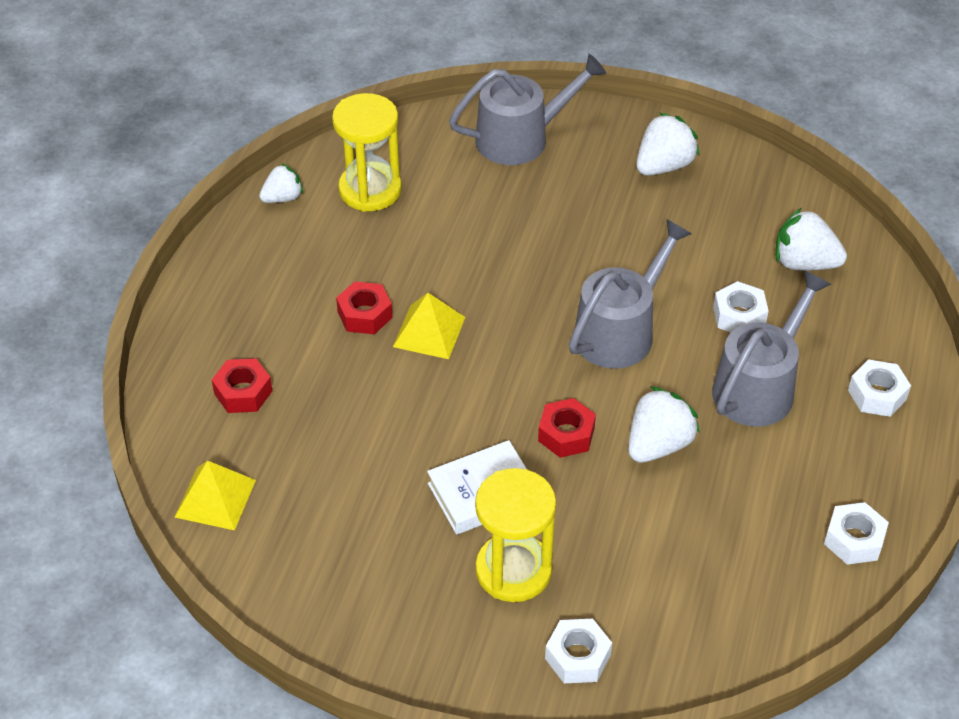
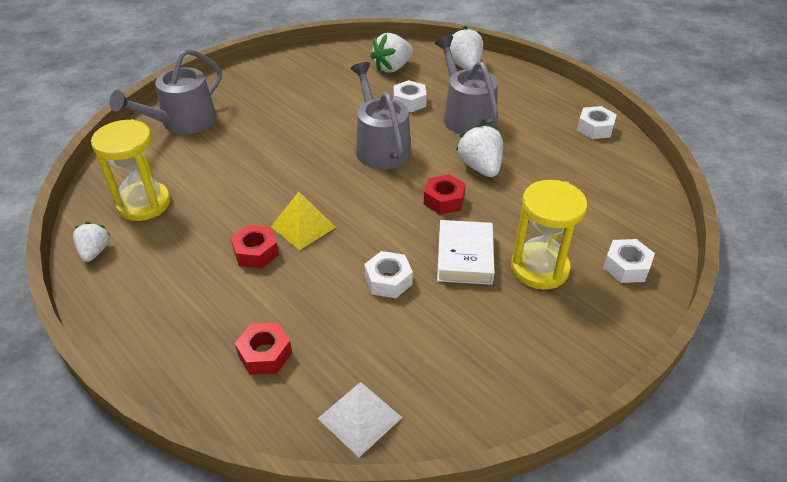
camera: 60 degrees left, 5 degrees down
yellow pyramid [175,461,256,530] -> white pyramid [317,382,402,457]
grey watering can [449,54,607,165] -> grey watering can turned 150 degrees counterclockwise [109,48,222,134]
white strawberry [636,113,700,176] -> white strawberry moved to [448,26,483,69]
white nut [848,359,911,417] -> white nut moved to [364,251,413,298]

